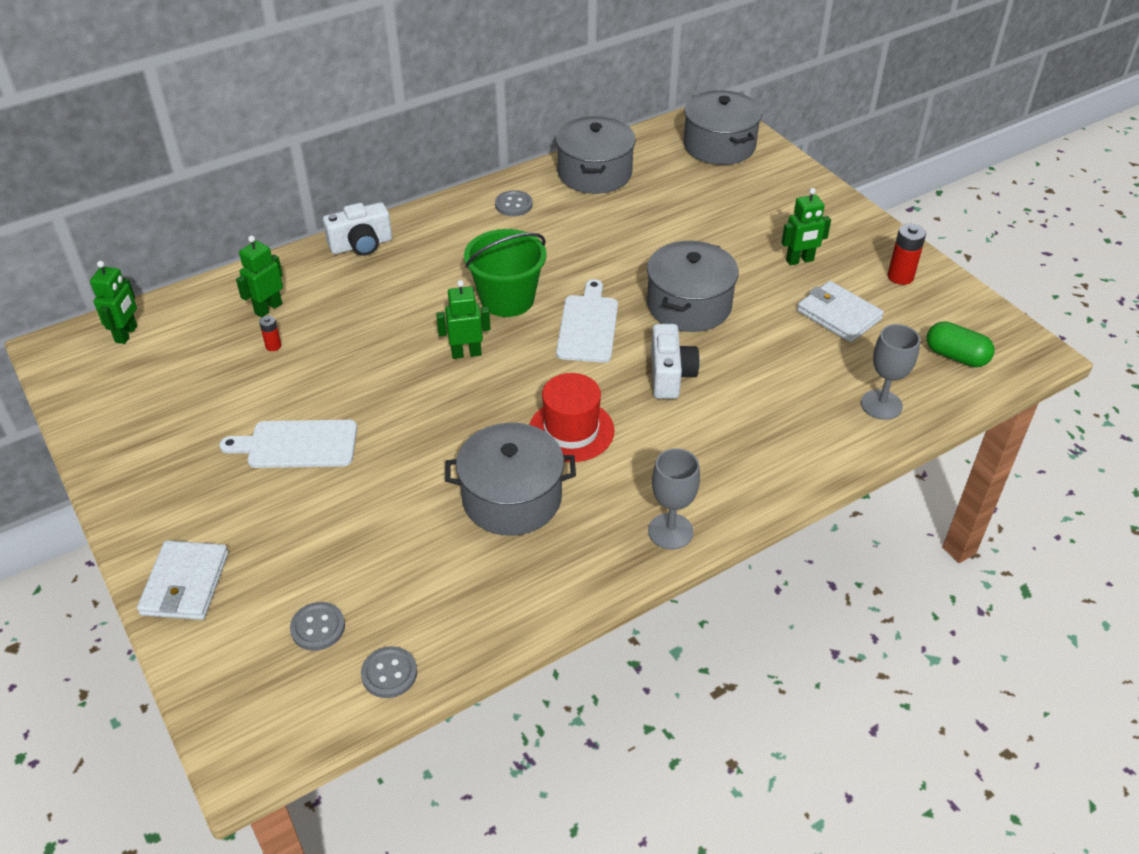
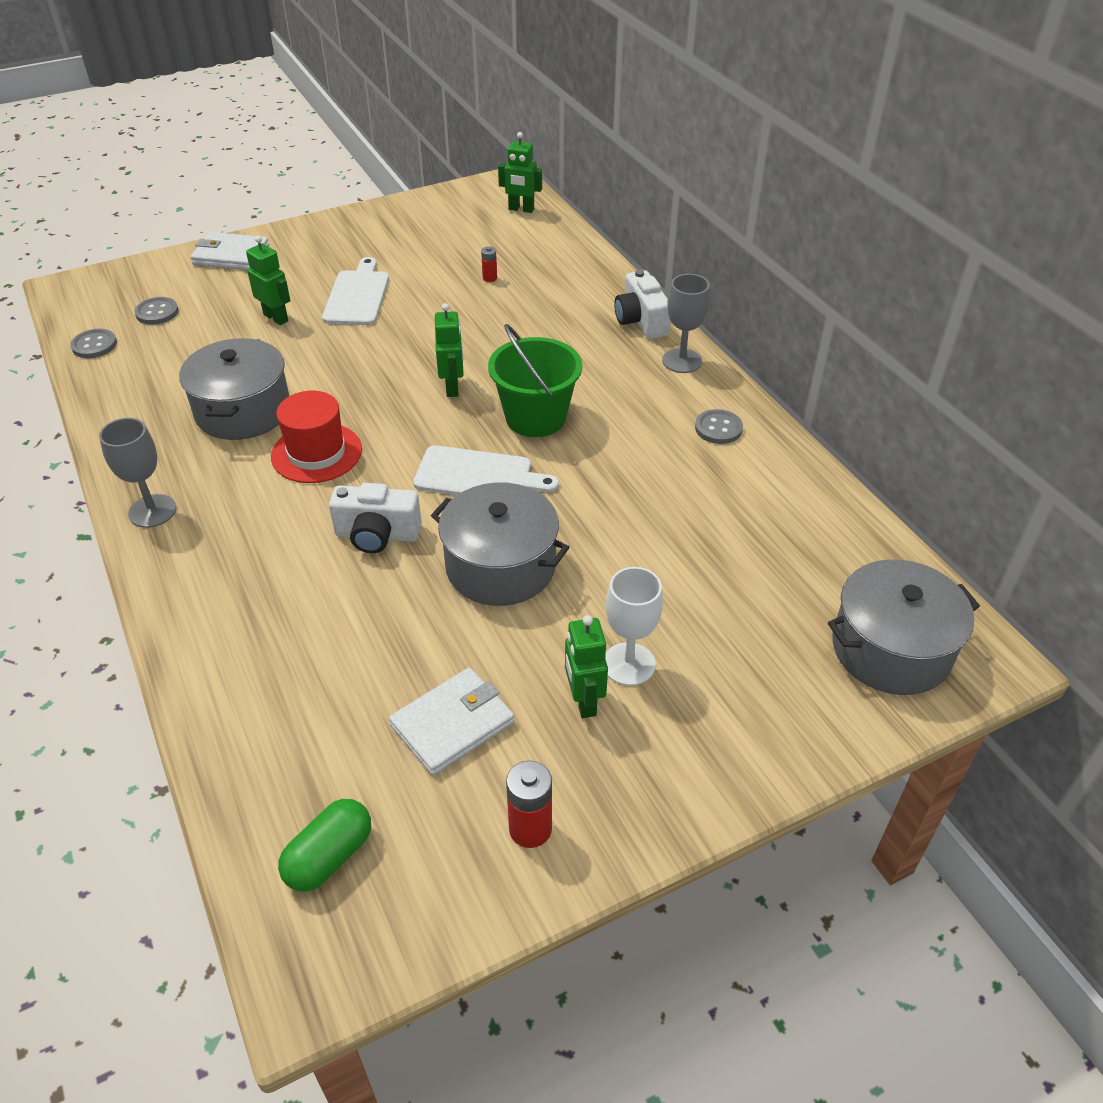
camera: 95 degrees right, 0 degrees up
green robot [236,235,283,318] -> green robot moved to [246,236,290,325]
grey pot [556,116,636,194] -> none
grey goblet [861,324,920,420] -> grey goblet moved to [662,274,710,373]
none -> white goblet [605,567,663,686]

